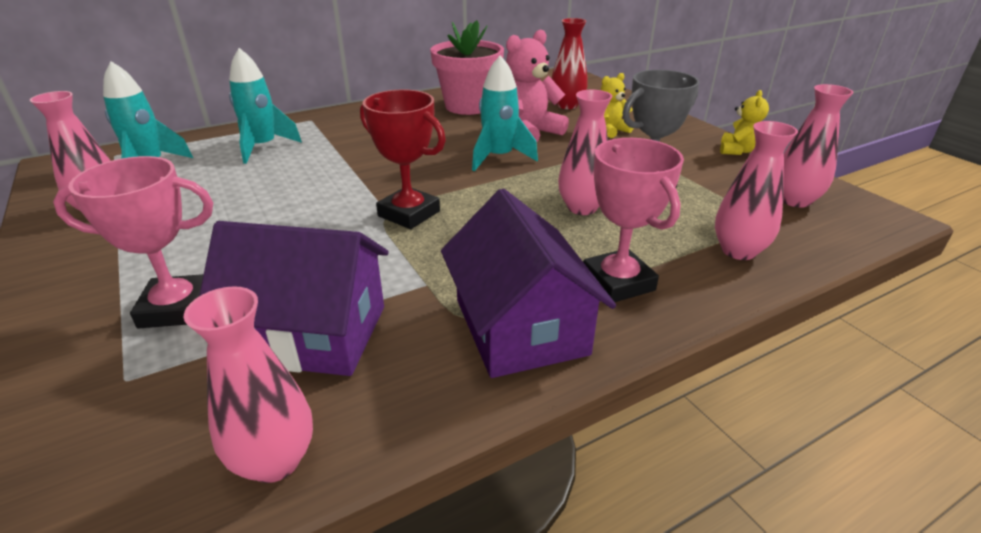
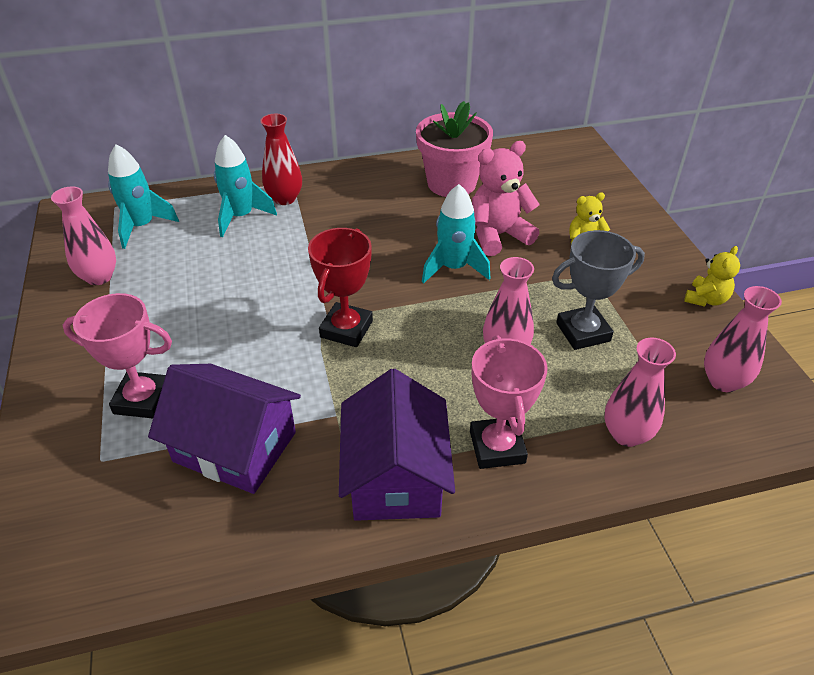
camera: 15 degrees right, 10 degrees up
pink vase [184,286,313,483] -> none
red trophy [360,89,446,229] -> red trophy turned 60 degrees clockwise [308,228,373,347]
red vase [551,18,588,109] -> red vase moved to [260,114,302,205]

